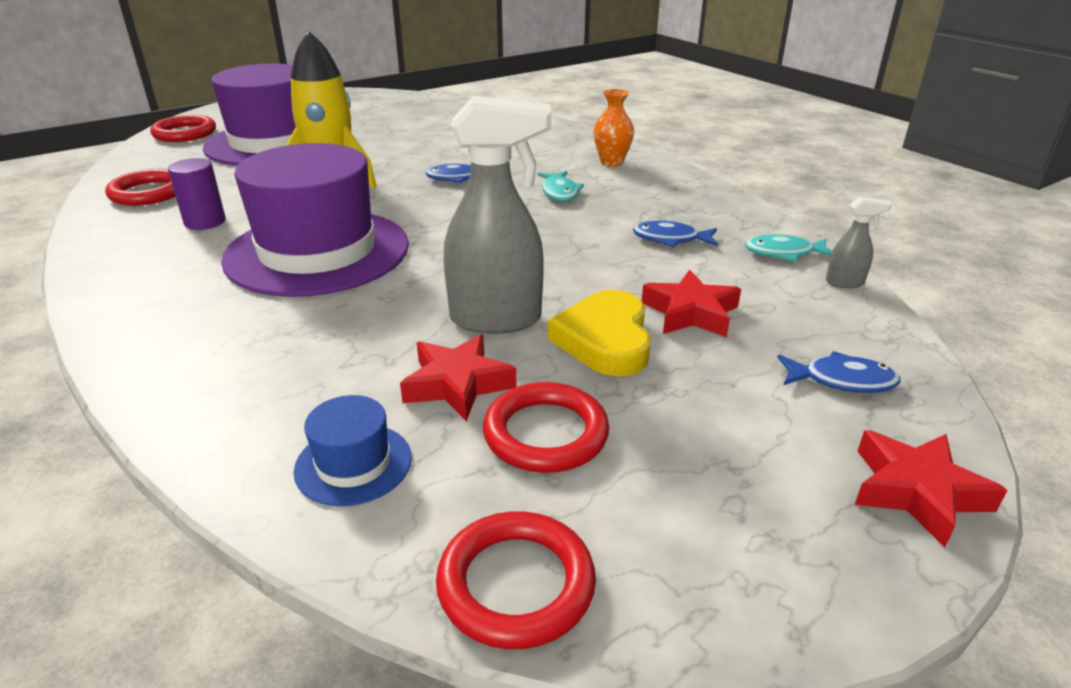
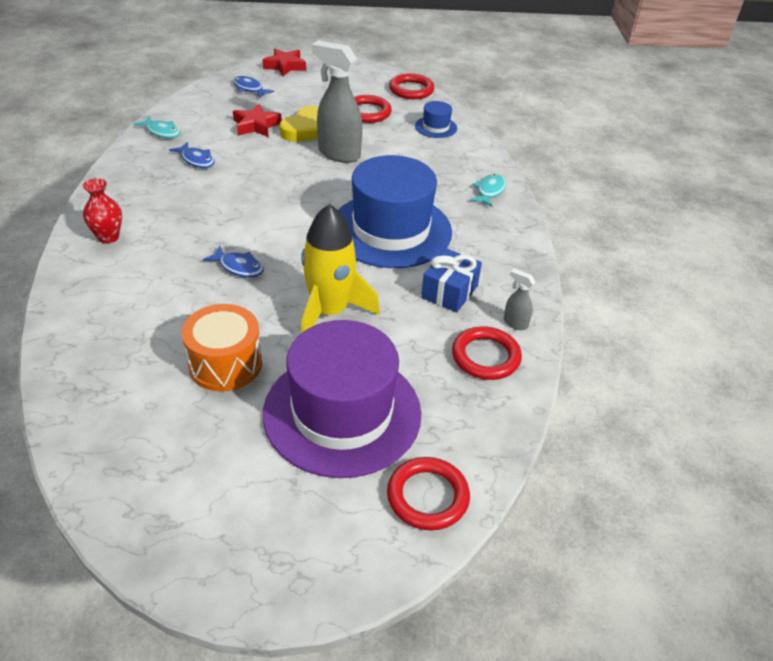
camera: 150 degrees left, 10 degrees up
purple cylinder [168,158,226,230] -> blue gift [421,248,482,312]
purple hat [221,143,409,297] -> blue hat [338,155,452,268]
red star [400,334,516,421] -> none
turquoise fish [538,171,584,201] -> turquoise fish moved to [470,174,506,207]
orange vase [593,89,634,166] -> red vase [83,178,122,244]
grey spray bottle [826,197,892,288] -> grey spray bottle moved to [504,269,536,330]
none -> orange drum [182,304,262,392]

